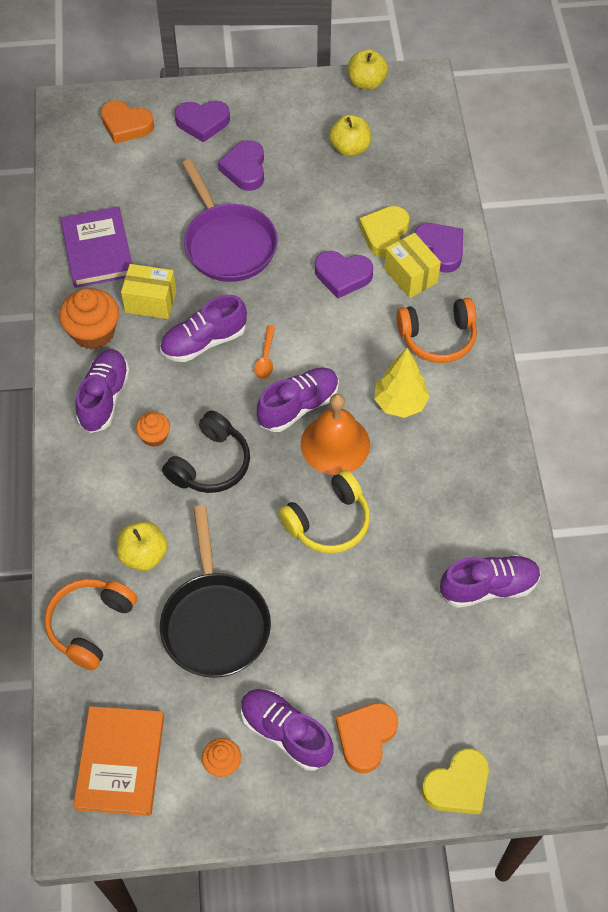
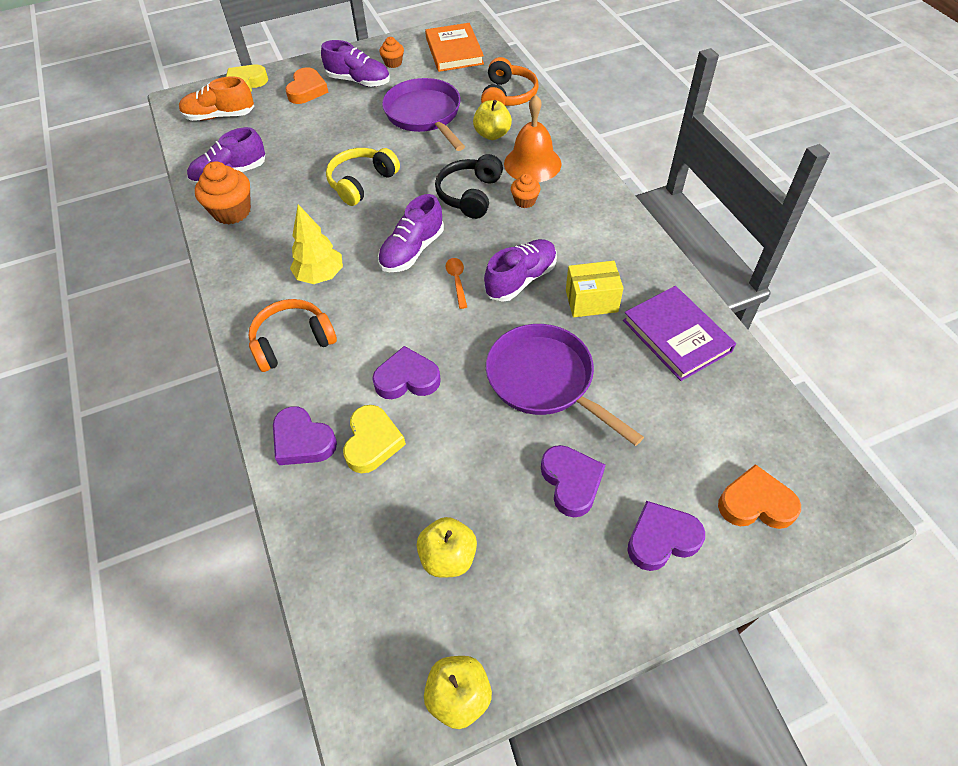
camera: 165 degrees right, 5 degrees down
orange cupcake [59,288,119,350] -> orange cupcake moved to [195,161,251,225]
purple shoe [75,349,130,433] -> none
black pan [160,505,271,678] -> purple pan [382,78,465,151]
orange bell [301,394,370,475] -> orange bell moved to [504,94,561,182]
yellow box [384,233,441,298] -> none
none -> orange shoe [179,76,254,121]

